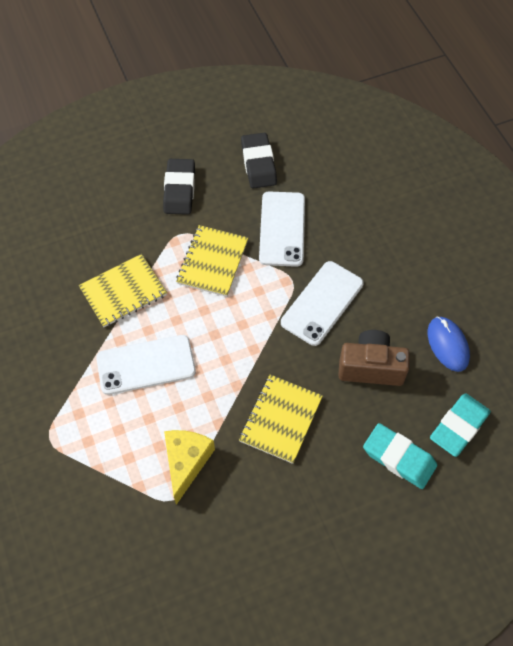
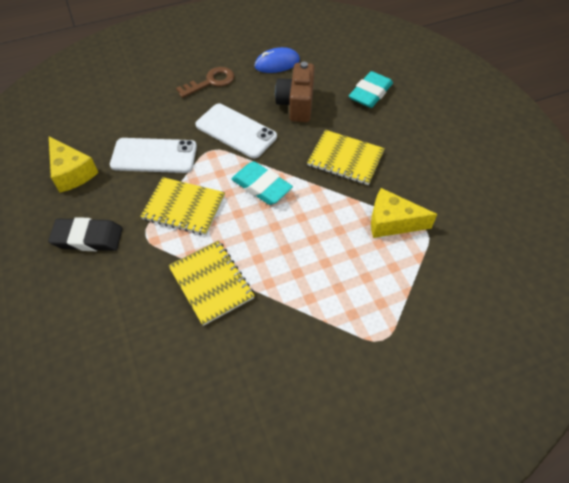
camera: 90 degrees left, 5 degrees down
white phone [96,335,196,395] -> none
black eraser [241,133,277,189] -> yellow cheese [49,137,98,193]
turquoise eraser [430,393,491,457] -> turquoise eraser moved to [231,161,293,205]
none -> brown key [176,67,234,98]

